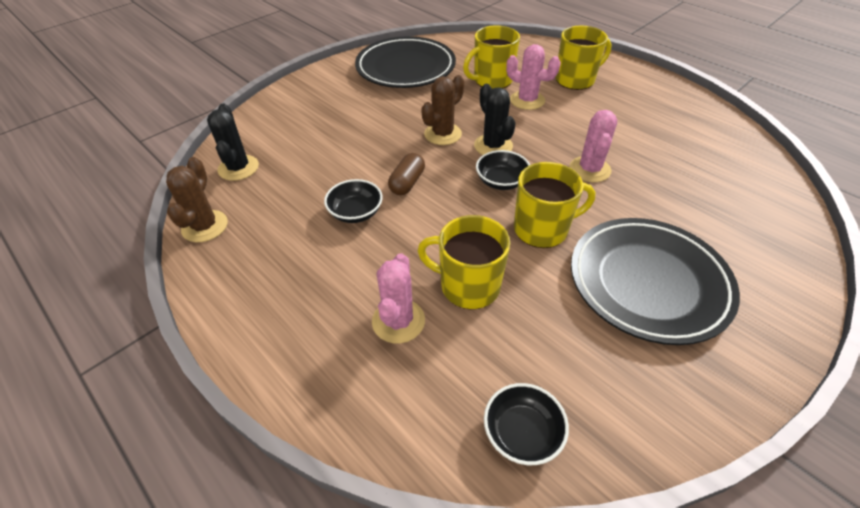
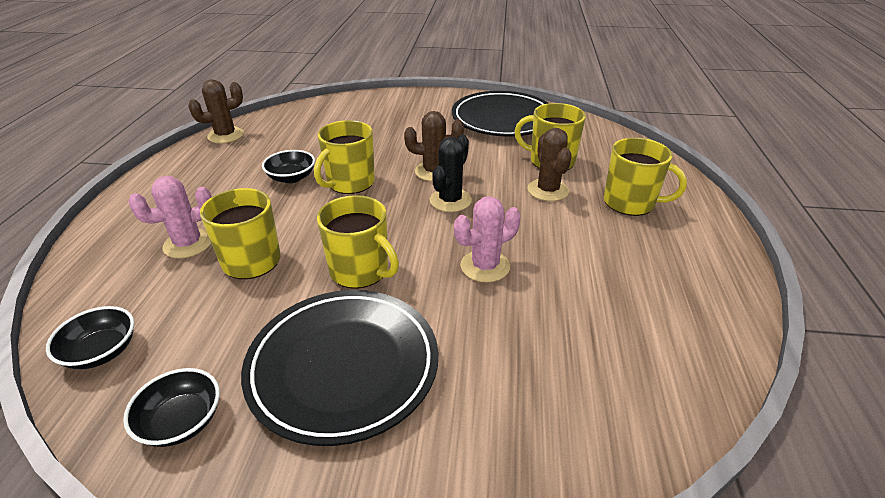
camera: 50 degrees right, 10 degrees down
black cactus [207,103,259,181] -> none
brown capsule [388,153,425,195] -> yellow mug [314,120,375,194]
black bowl [476,150,530,190] -> black bowl moved to [123,368,220,447]
pink cactus [506,44,561,110] -> brown cactus [527,128,572,201]

